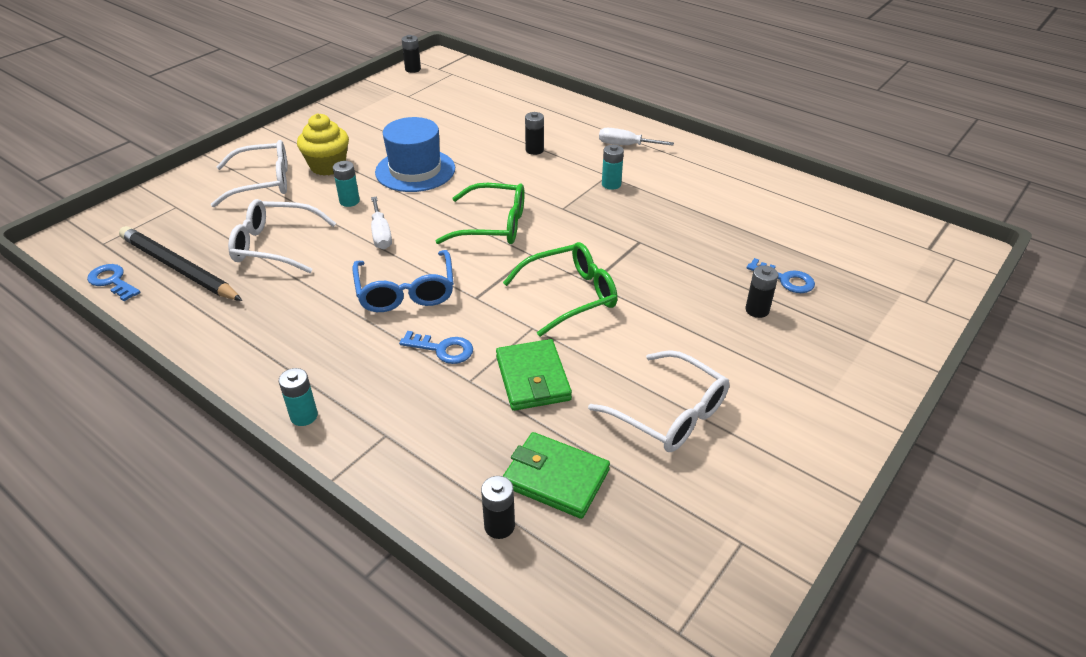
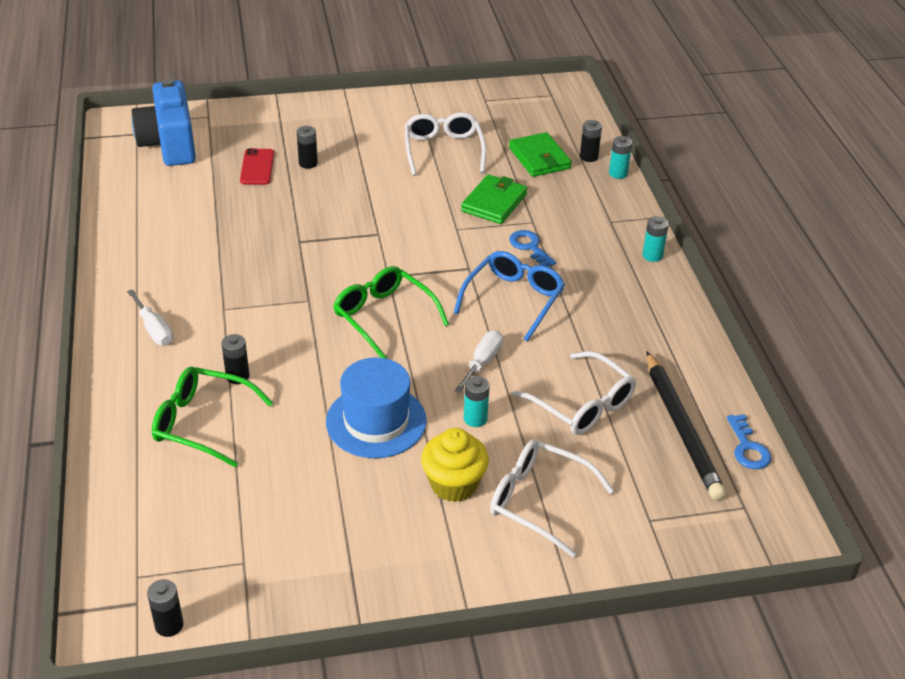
camera: 140 degrees left, 0 degrees up
green glasses [503,242,617,337] -> green glasses moved to [152,367,273,467]
turquoise battery [602,145,624,190] -> turquoise battery moved to [609,136,632,179]
blue key [746,258,815,293] -> red phone [240,148,274,185]
none -> blue camera [131,79,196,166]

